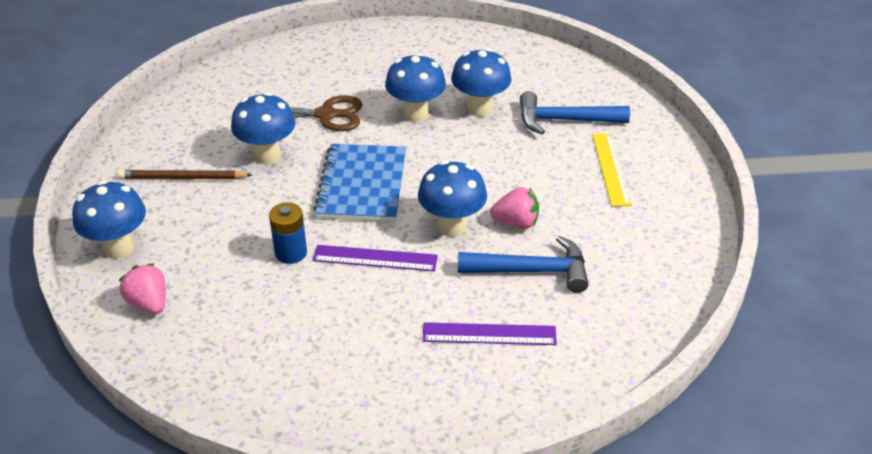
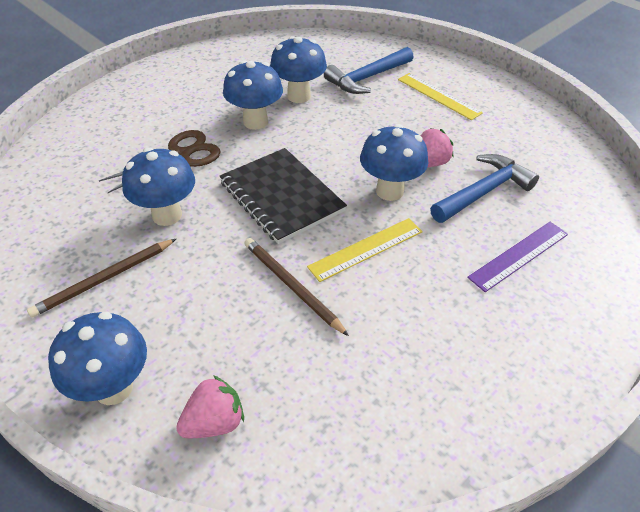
camera: 40 degrees left, 5 degrees up
pink strawberry [119,263,166,314] -> pink strawberry turned 135 degrees clockwise [176,375,244,438]
blue battery [269,202,307,264] -> brown pencil [244,238,349,336]
blue notebook [313,144,406,222] -> black notebook [220,148,347,244]
purple ruler [313,245,438,271] -> yellow ruler [307,218,423,282]

